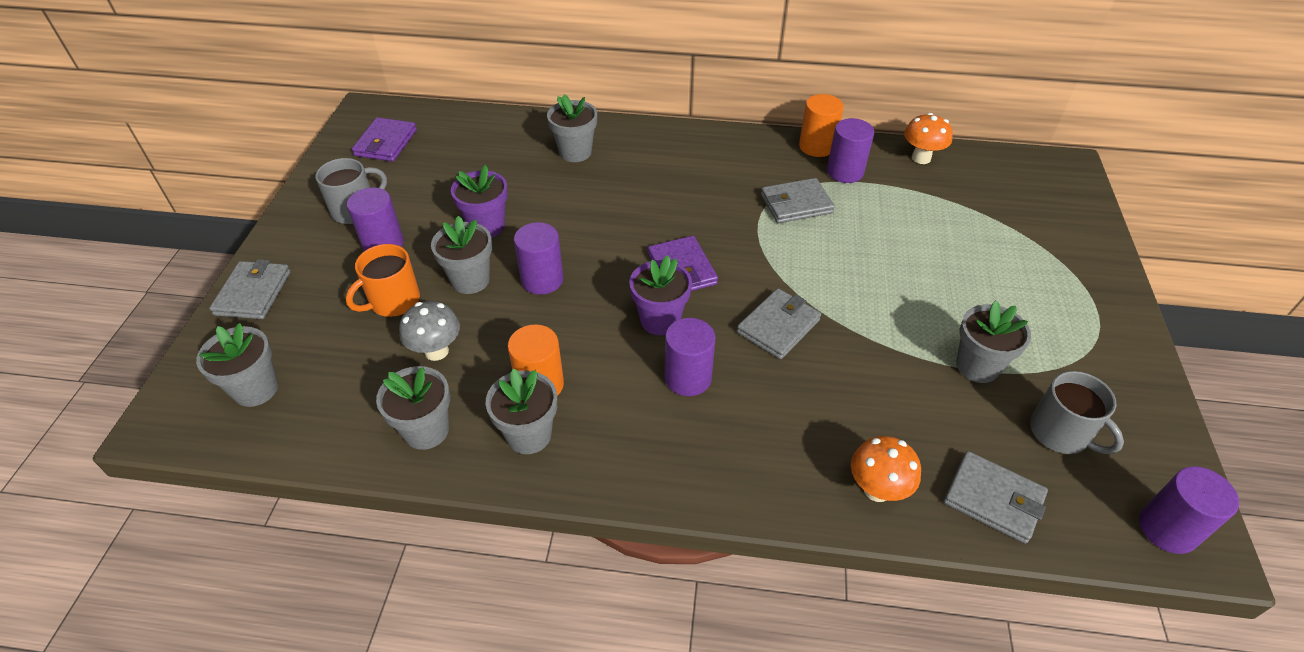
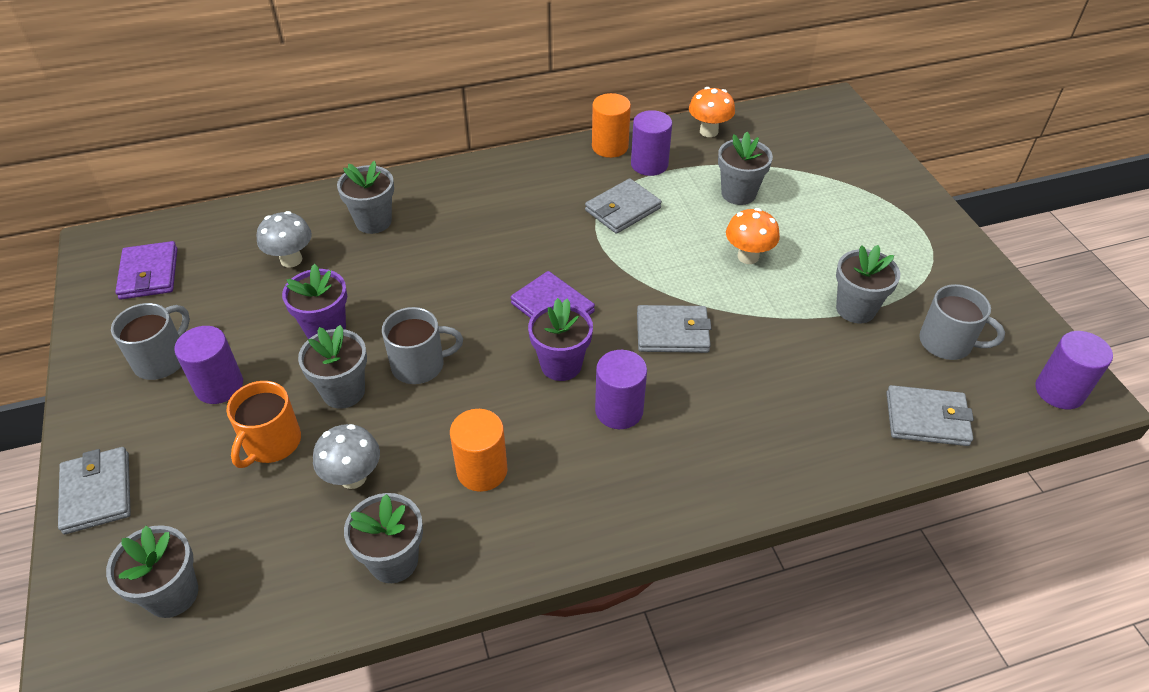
camera: 25 degrees left, 0 degrees up
grey flower pot [486,369,557,454] -> grey flower pot moved to [718,132,773,205]
purple cylinder [514,222,564,295] -> grey mug [382,307,463,384]
grey wallet [737,288,821,359] -> grey wallet turned 75 degrees clockwise [637,305,711,353]
orange mushroom [851,436,921,502] -> orange mushroom moved to [726,208,780,264]
none -> grey mushroom [256,211,312,268]

